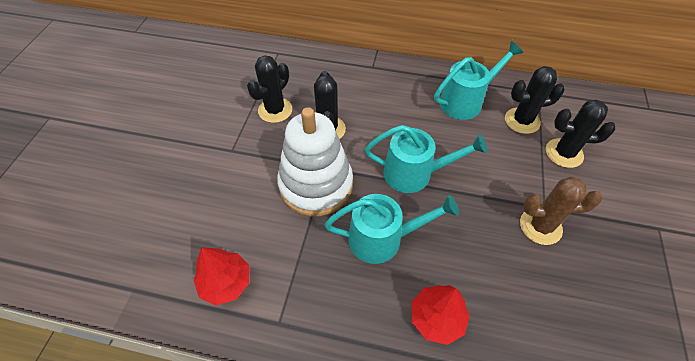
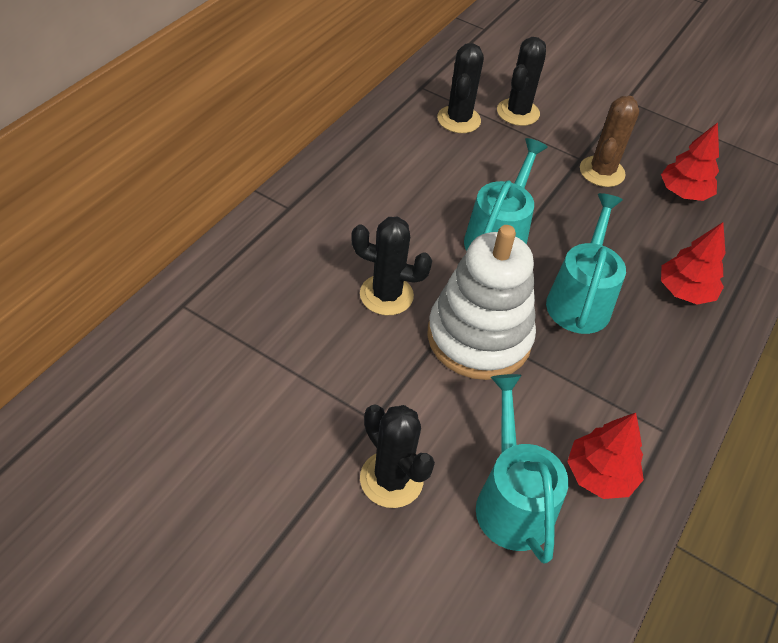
camera: 75 degrees left, 5 degrees down
black cactus [247,55,292,123] -> black cactus moved to [360,405,435,508]
turquoise watering can [434,41,523,120] -> turquoise watering can moved to [476,374,569,564]
none -> red tree [661,122,719,201]

